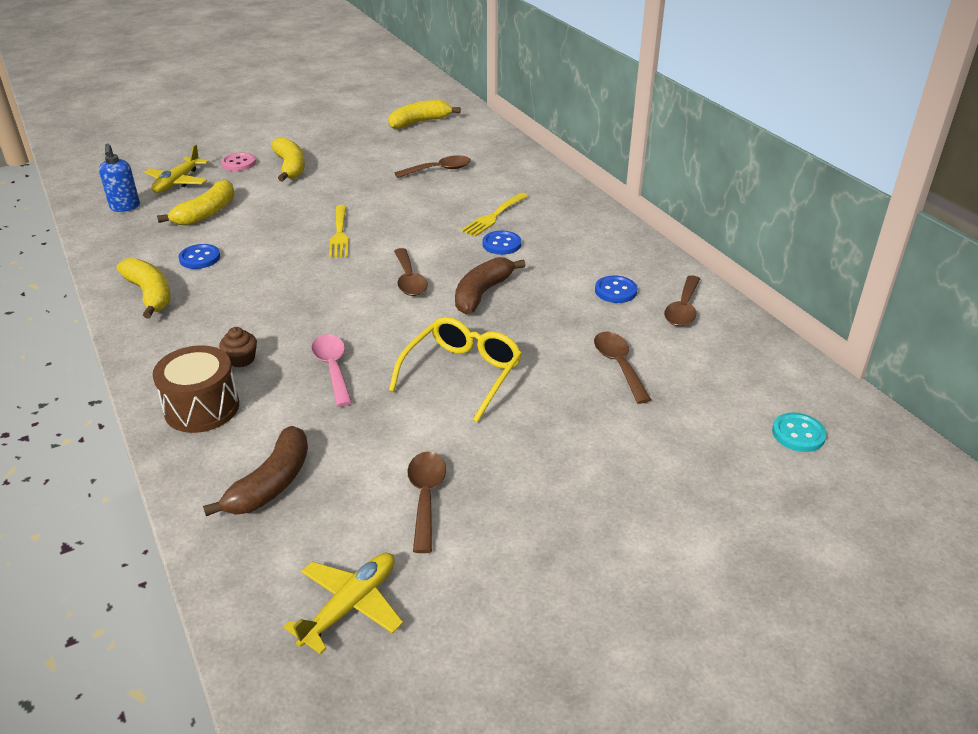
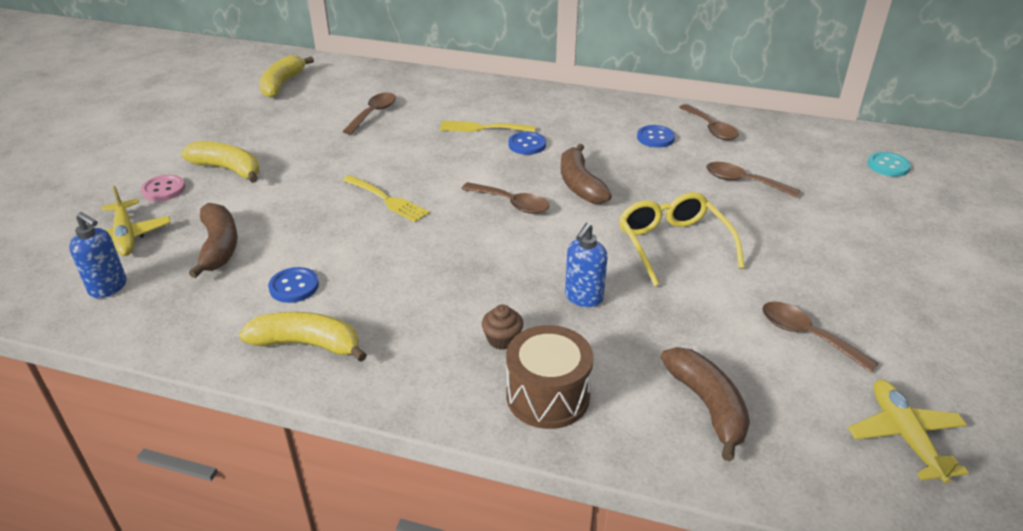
camera: 45 degrees left, 0 degrees up
yellow banana [157,179,235,225] -> brown banana [189,203,238,278]
pink spoon [311,334,352,407] -> blue soap dispenser [565,223,607,307]
yellow fork [461,193,528,237] -> yellow fork turned 105 degrees clockwise [440,121,536,132]

